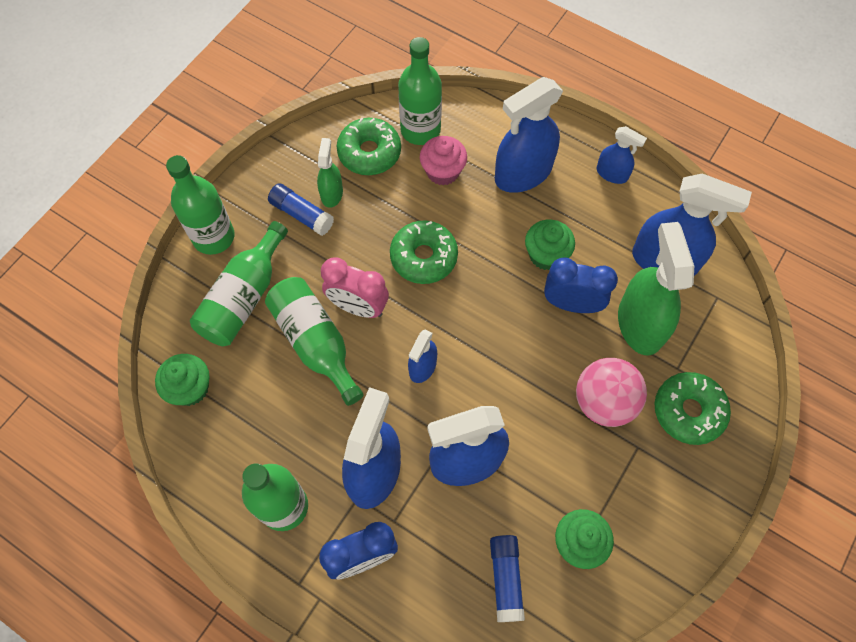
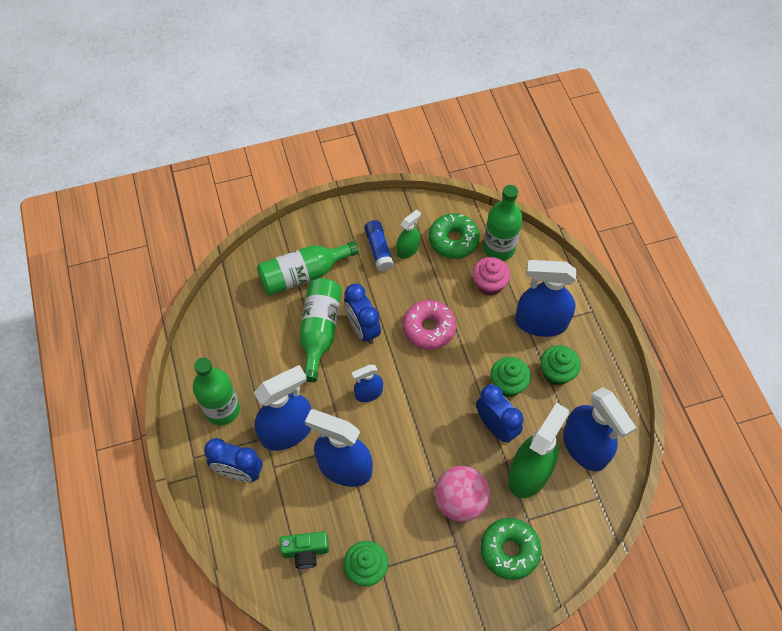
camera: 40 degrees right, 5 degrees down
green cupcake [155,354,209,406] -> green cupcake moved to [540,345,581,385]
green bottle [166,155,234,255] -> none
pink clock [321,258,389,318] -> blue clock [344,284,381,345]
green donut [390,220,458,284] -> pink donut [403,300,456,350]
blue glue stick [490,535,525,622] -> green camera [280,531,329,569]
blue spray bottle [597,126,647,184] -> none

